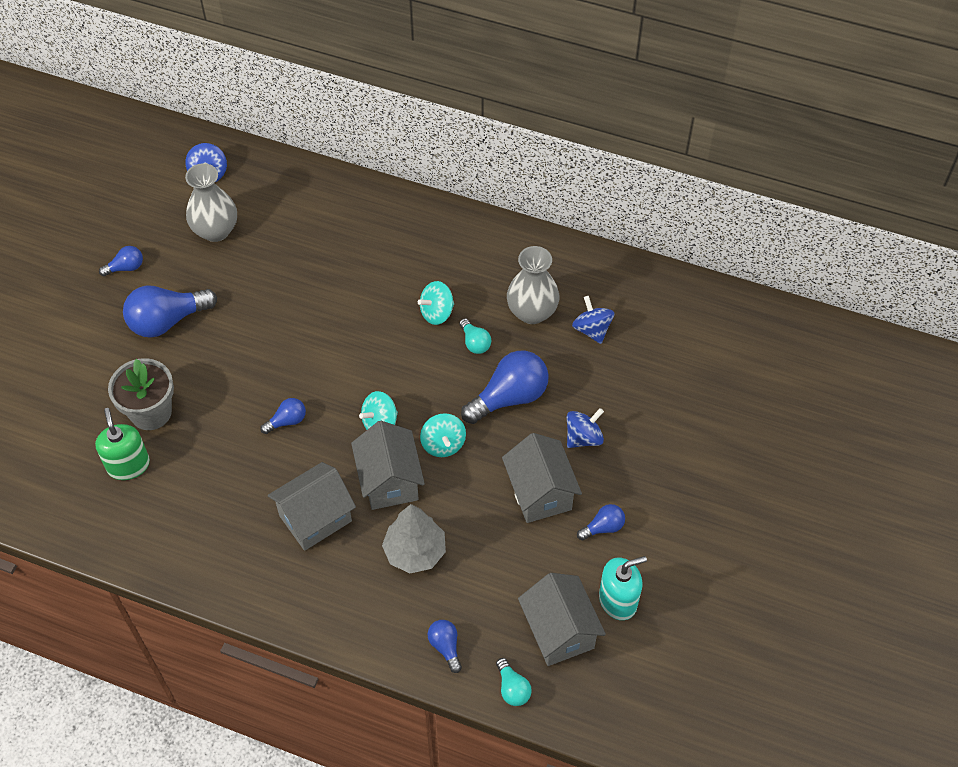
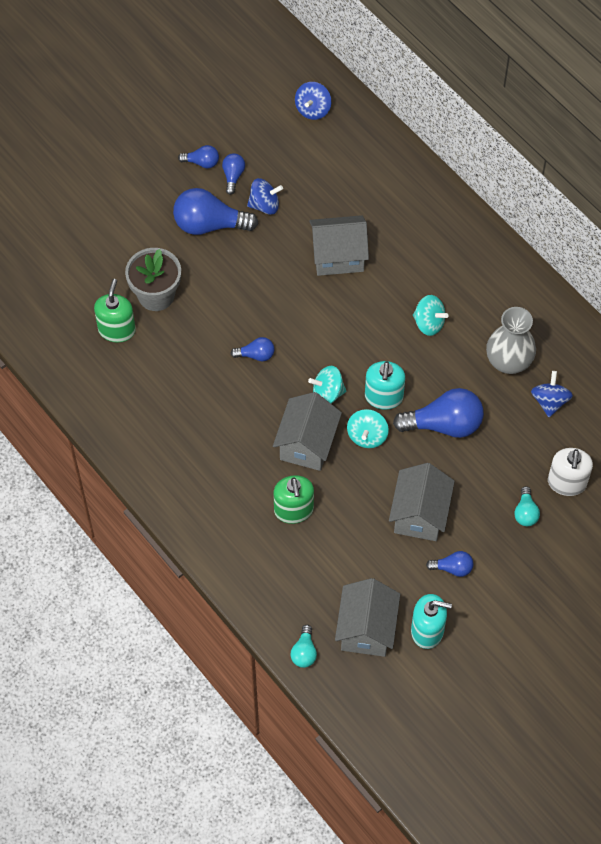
camera: 30 degrees right, 5 degrees up
grey vase [185,163,237,242] -> none
grey house [268,462,356,551] -> grey house moved to [309,215,369,276]
grey tree [382,504,446,573] -> green soap dispenser [274,475,314,524]
turquoise spinning top [418,281,454,325] -> turquoise spinning top turned 150 degrees counterclockwise [413,295,449,336]
blue light bulb [428,620,462,673] -> blue light bulb moved to [222,153,245,195]
turquoise light bulb [459,318,491,354] -> turquoise light bulb moved to [514,486,540,526]
blue spinning top [567,408,604,448] -> blue spinning top moved to [247,178,283,215]
none -> turquoise soap dispenser [365,361,405,409]
none -> white soap dispenser [548,448,593,496]

